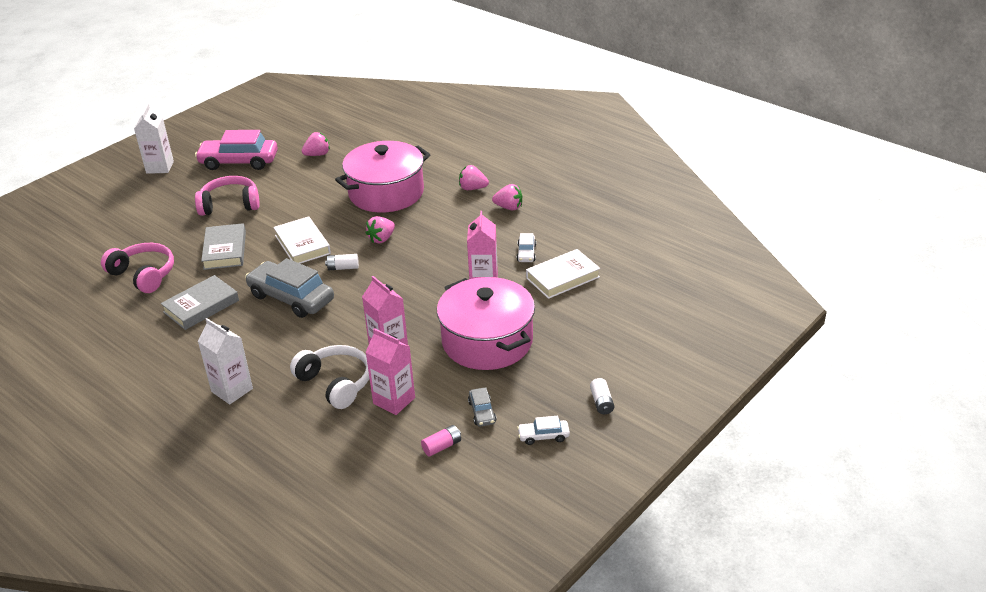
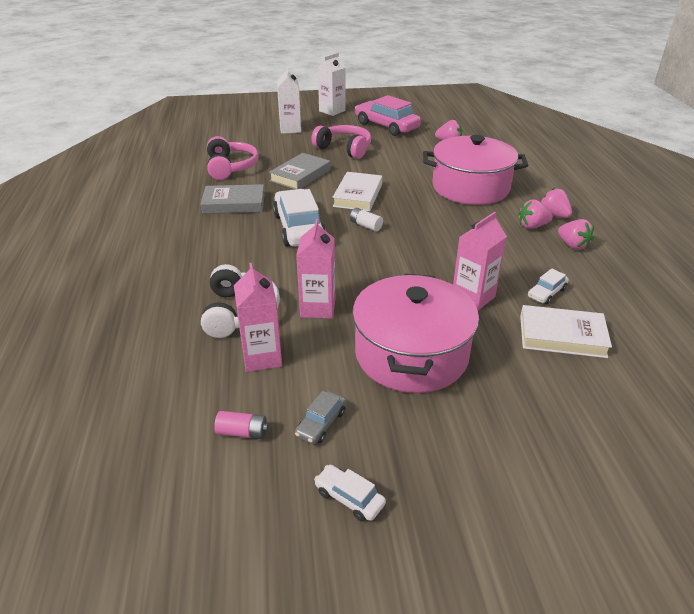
camera: 40 degrees right, 0 degrees up
white carton [198,318,253,404] -> white carton moved to [277,67,301,134]
grey car [245,258,334,318] -> white car [273,189,326,247]
pink strawberry [365,216,395,243] -> pink strawberry moved to [518,200,553,229]
white battery [590,378,614,414] -> none

